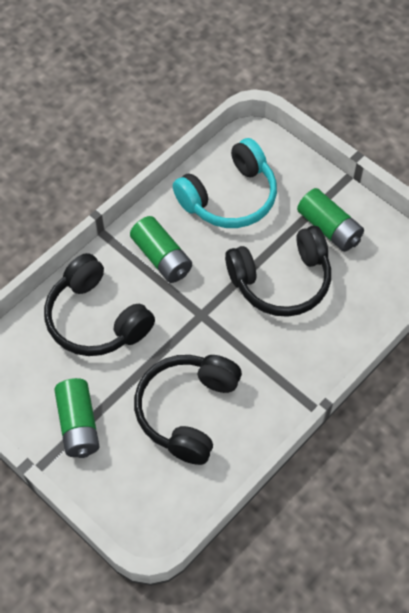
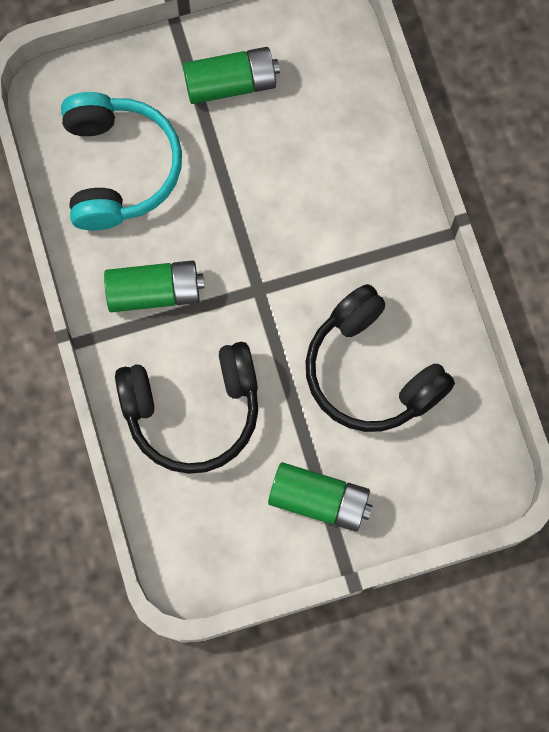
camera: 60 degrees left, 15 degrees up
black headphones [225,226,331,317] -> none

